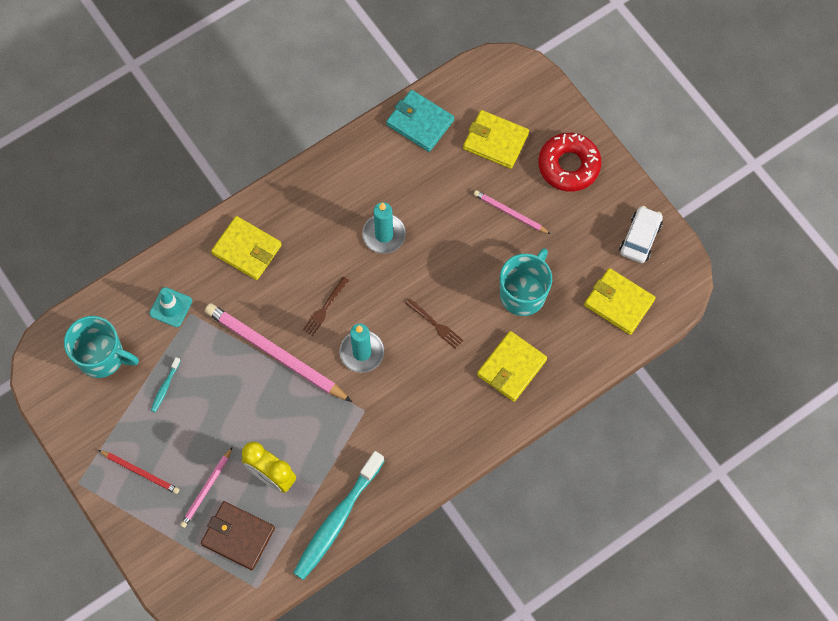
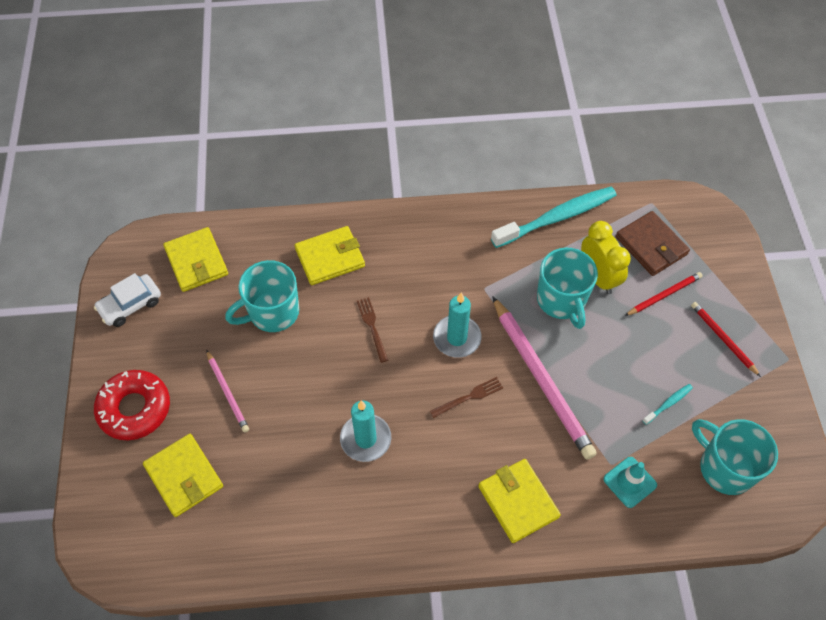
camera: 150 degrees left, 10 degrees down
pink pencil [180,447,233,528] -> red pencil [625,272,703,316]
turquoise wallet [386,90,454,152] -> none
none -> turquoise mug [537,248,598,329]

